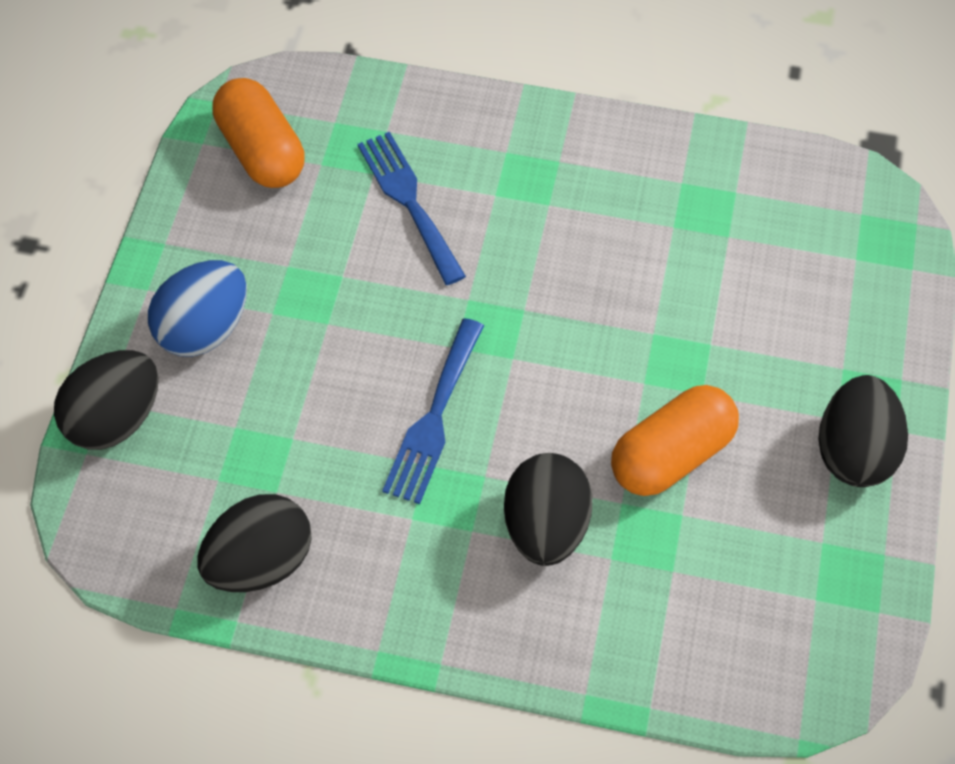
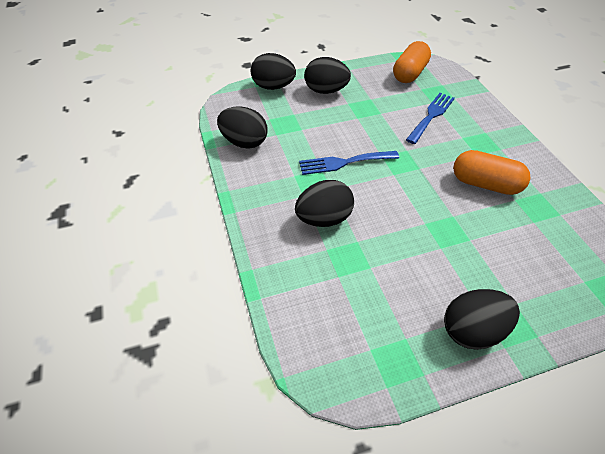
camera: 60 degrees right, 10 degrees down
blue egg [148,260,247,357] -> black egg [304,57,351,94]
orange capsule [611,385,739,496] -> orange capsule moved to [453,150,531,195]

